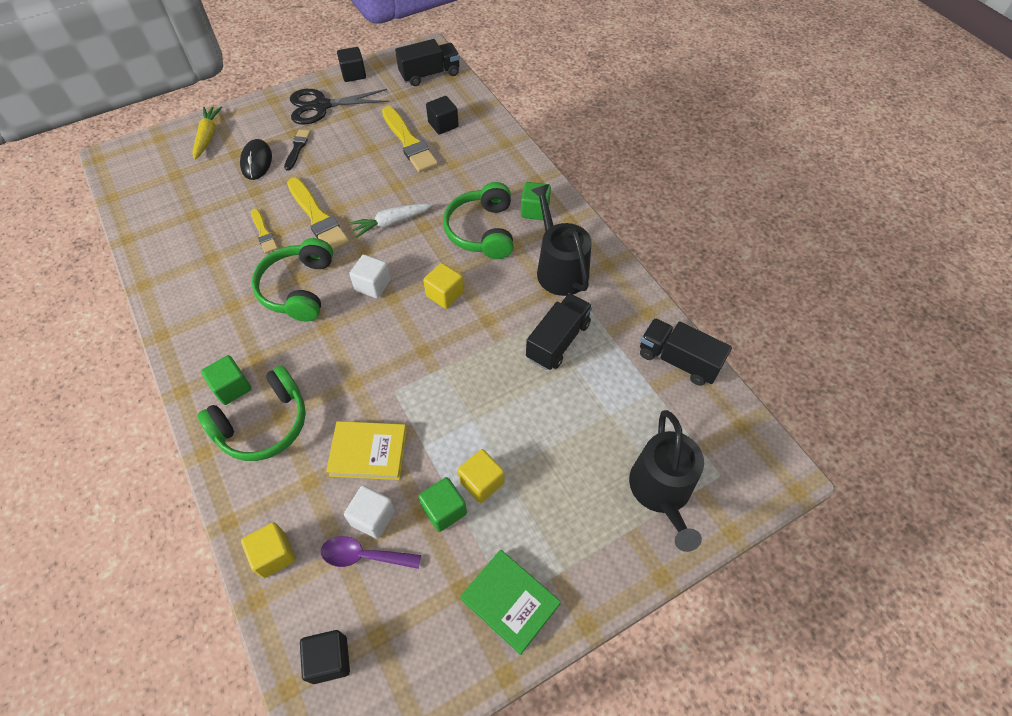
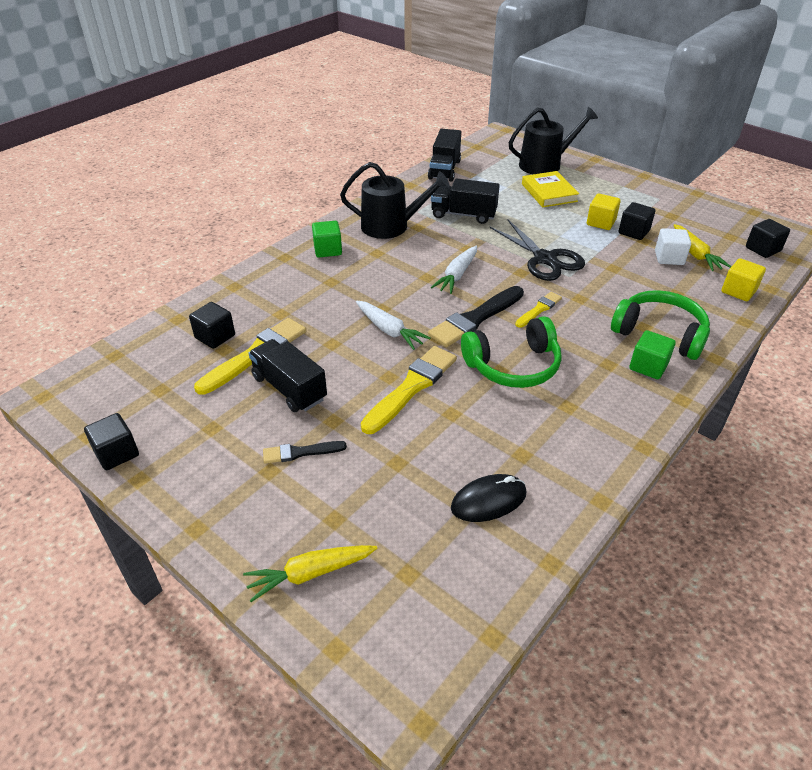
camera: 110 degrees left, 15 degrees down
black mouse [240,139,272,180] -> black mouse moved to [451,474,527,522]
yellow brush [251,209,278,253] -> yellow brush moved to [515,292,562,328]
black scissors [290,89,389,125] -> black scissors moved to [489,219,585,281]
purple spoon [321,536,421,569] -> yellow carrot [674,224,731,271]
yellow book [326,421,407,480] -> yellow book moved to [522,171,579,208]
white cube [349,254,391,298] -> black brush [428,286,524,347]
black truck [395,39,460,86] -> black truck moved to [248,339,327,412]
green cube [418,477,467,532] -> black cube [619,202,655,240]
yellow cube [423,263,464,309] -> white carrot [431,246,477,294]
green headphones [443,182,513,259] -> none
green book [460,550,561,655] -> none
black watering can [531,184,592,296] -> black watering can turned 135 degrees counterclockwise [340,162,449,239]

